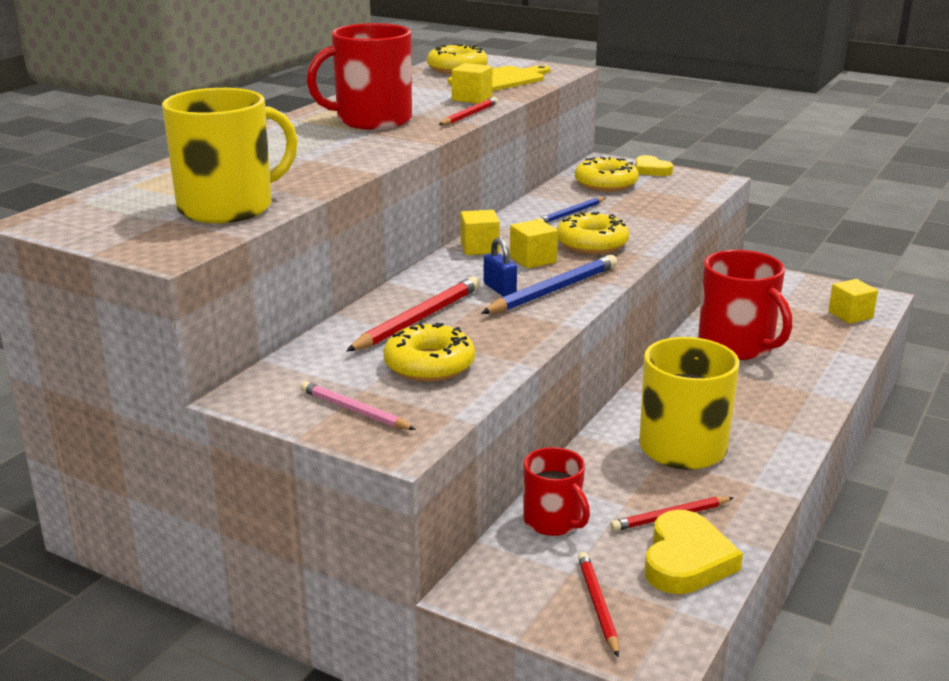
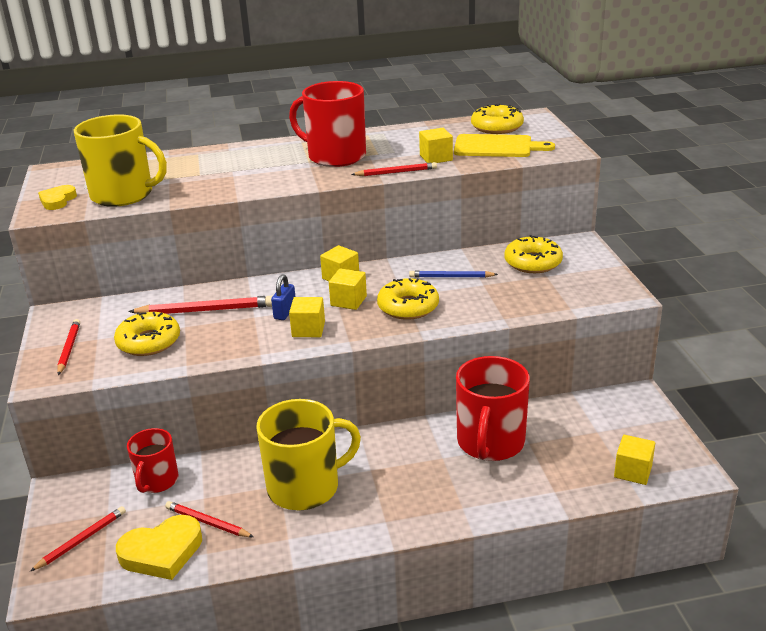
camera: 50 degrees right, 5 degrees up
pink pencil [300,381,416,430] -> red pencil [57,319,80,375]
blue pencil [481,255,617,314] -> yellow cube [289,297,325,337]
yellow heart [635,155,673,176] -> yellow heart moved to [38,185,77,210]

